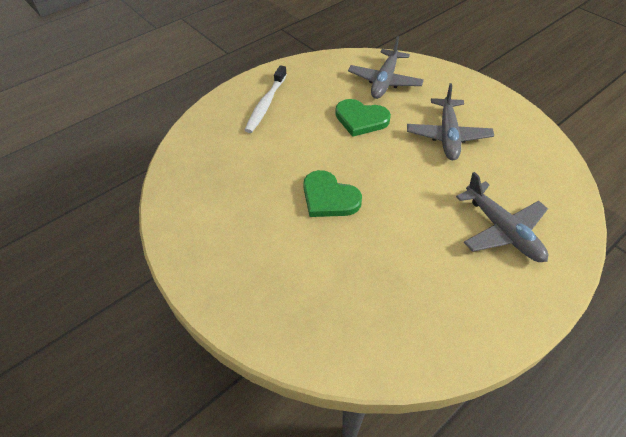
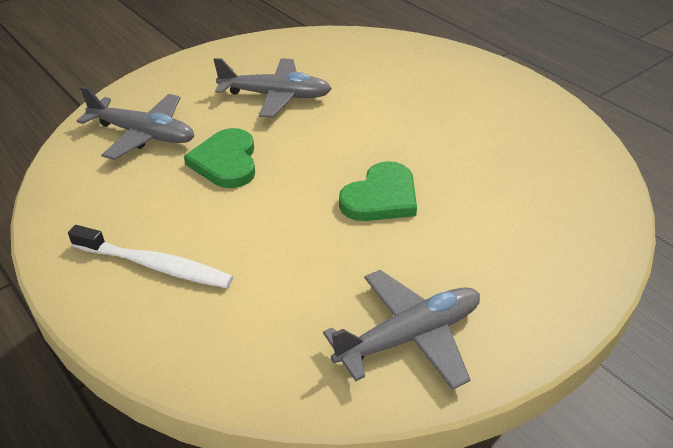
camera: 90 degrees left, 10 degrees down
green heart [335,99,391,137] -> green heart turned 150 degrees clockwise [184,128,255,188]
grey plane [456,172,548,262] -> grey plane moved to [323,270,480,390]

